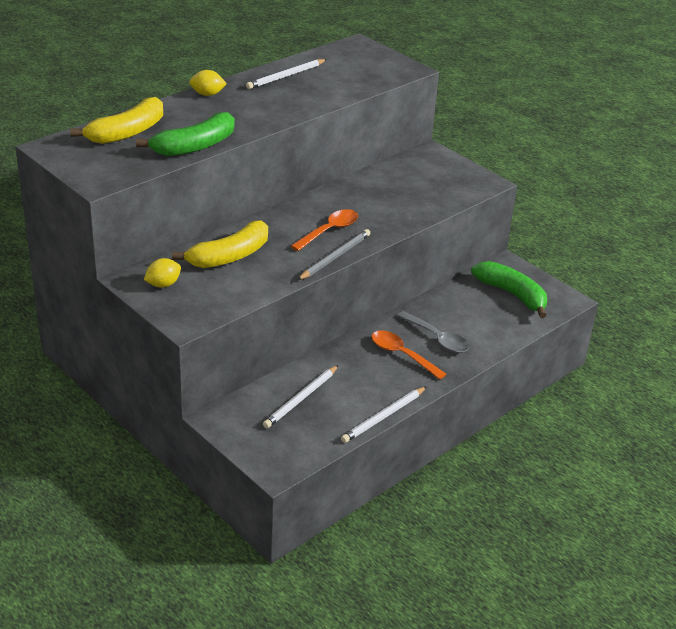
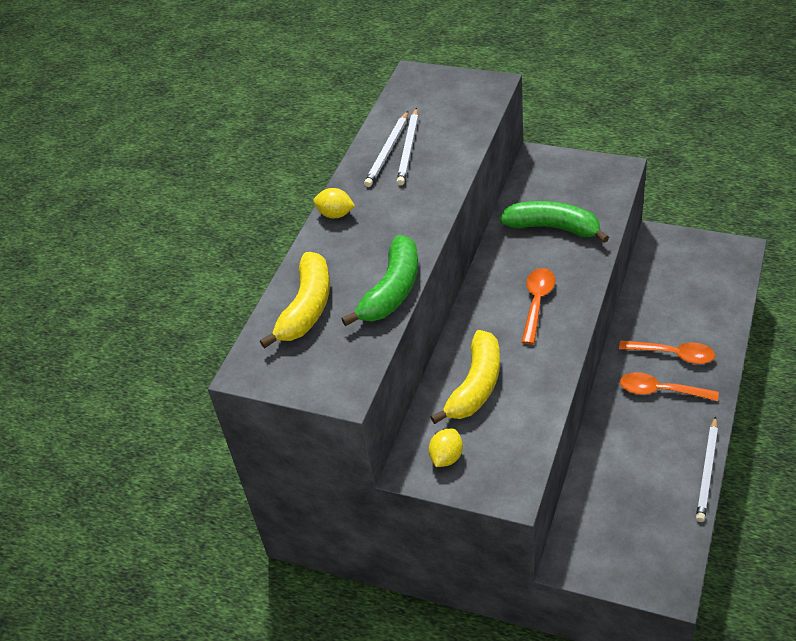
camera: 20 degrees left, 10 degrees up
yellow lemon [189,70,227,96] -> yellow lemon turned 45 degrees clockwise [313,188,355,218]
white pencil [263,365,339,428] -> white pencil moved to [397,108,418,186]
grey pencil [298,229,370,280] -> none
grey spoon [397,311,469,353] -> orange spoon [619,340,715,364]
green banana [471,261,547,318] -> green banana moved to [500,201,609,243]

